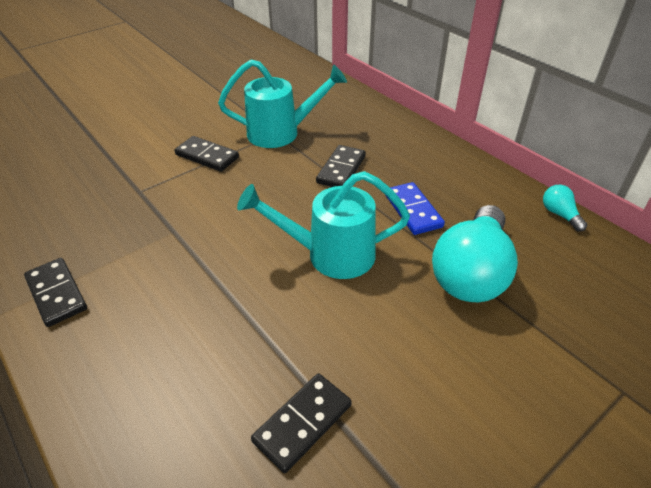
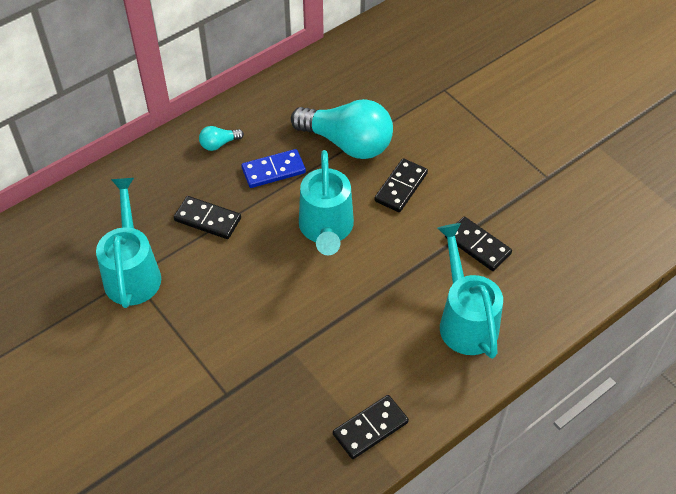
camera: 90 degrees left, 10 degrees up
black domino [175,136,239,172] -> black domino moved to [374,158,428,212]
turquoise light bulb [543,185,587,231] -> turquoise light bulb moved to [199,126,244,151]
none -> turquoise watering can [437,223,503,359]

